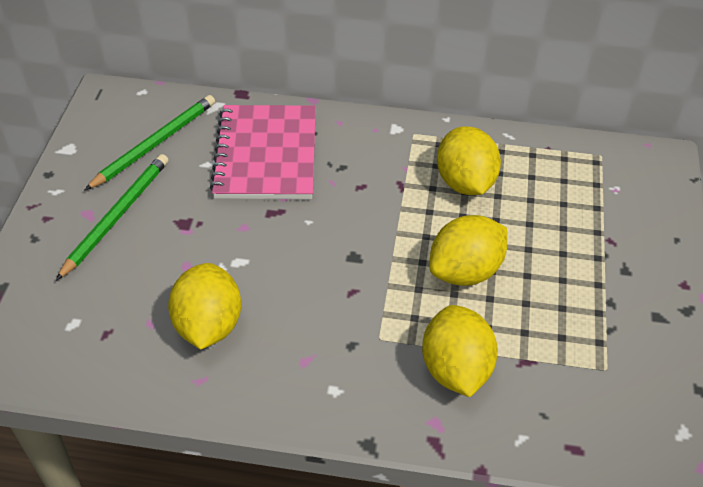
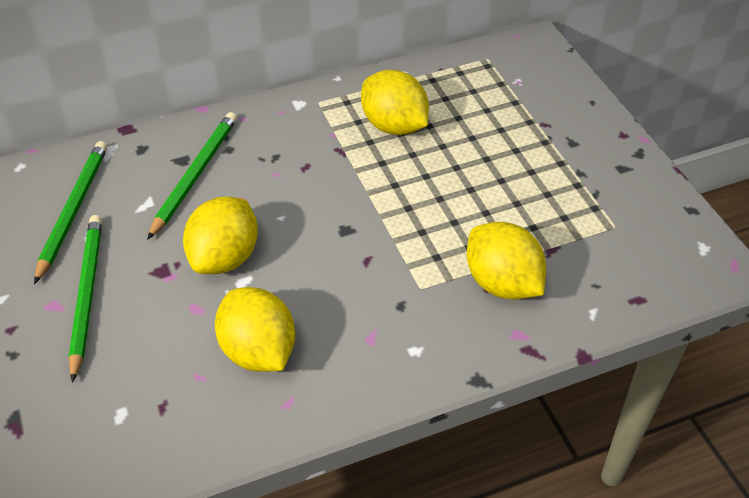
camera: 30 degrees left, 0 degrees up
pink notebook [210,105,316,199] -> green pencil [147,112,237,240]
yellow lemon [429,215,507,286] -> yellow lemon moved to [183,196,258,274]

